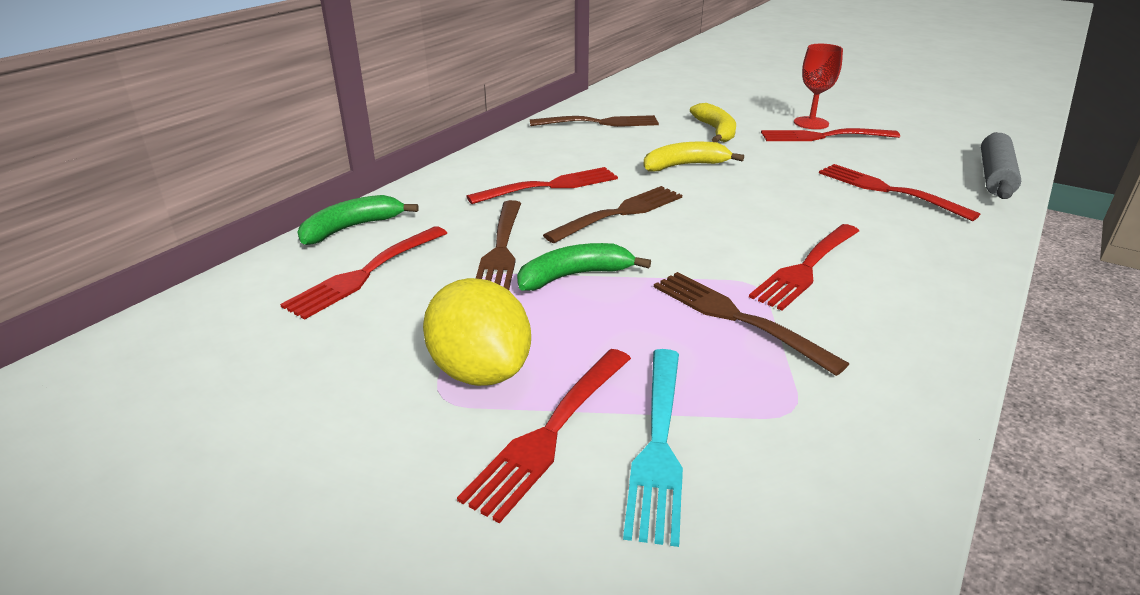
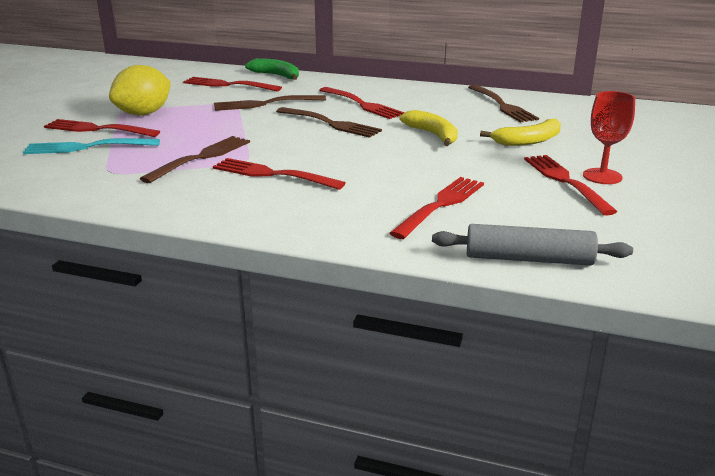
camera: 75 degrees right, 5 degrees down
green banana [517,243,651,291] -> none

